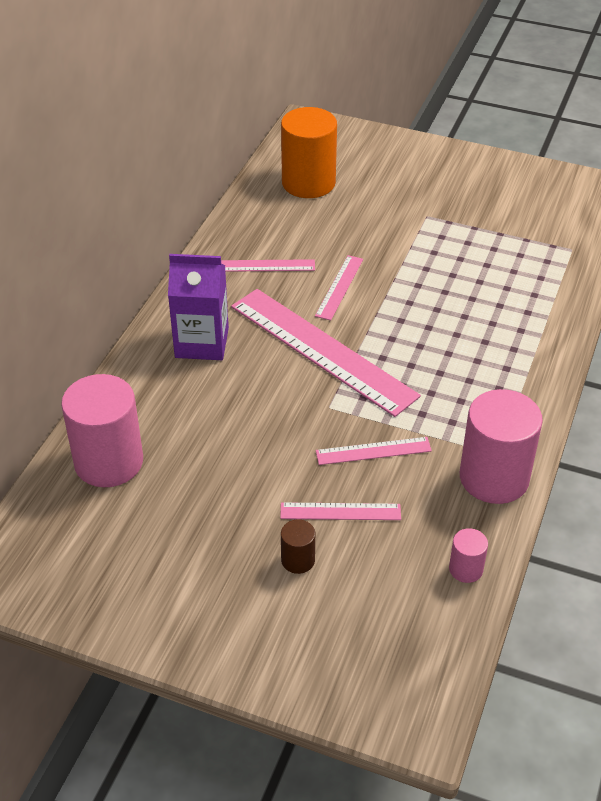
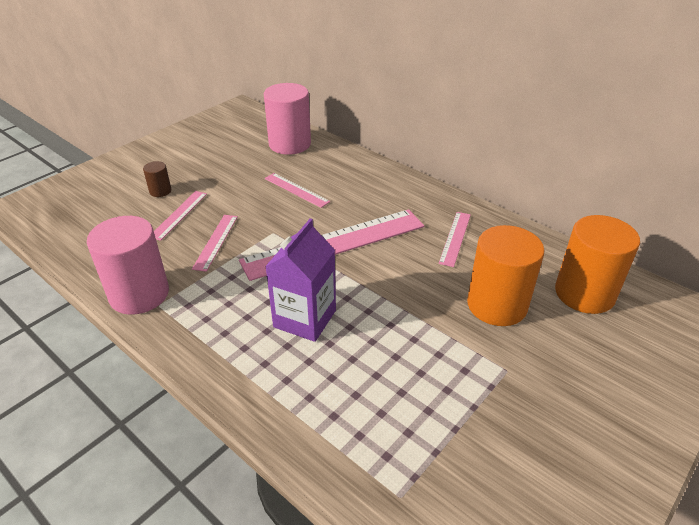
camera: 110 degrees right, 5 degrees down
purple carton [168,254,229,360] -> purple carton moved to [265,218,336,342]
pink ruler [315,255,363,320] -> pink ruler moved to [265,173,330,208]
pink cylinder [449,528,488,583] -> none
none -> orange cylinder [467,225,545,326]

